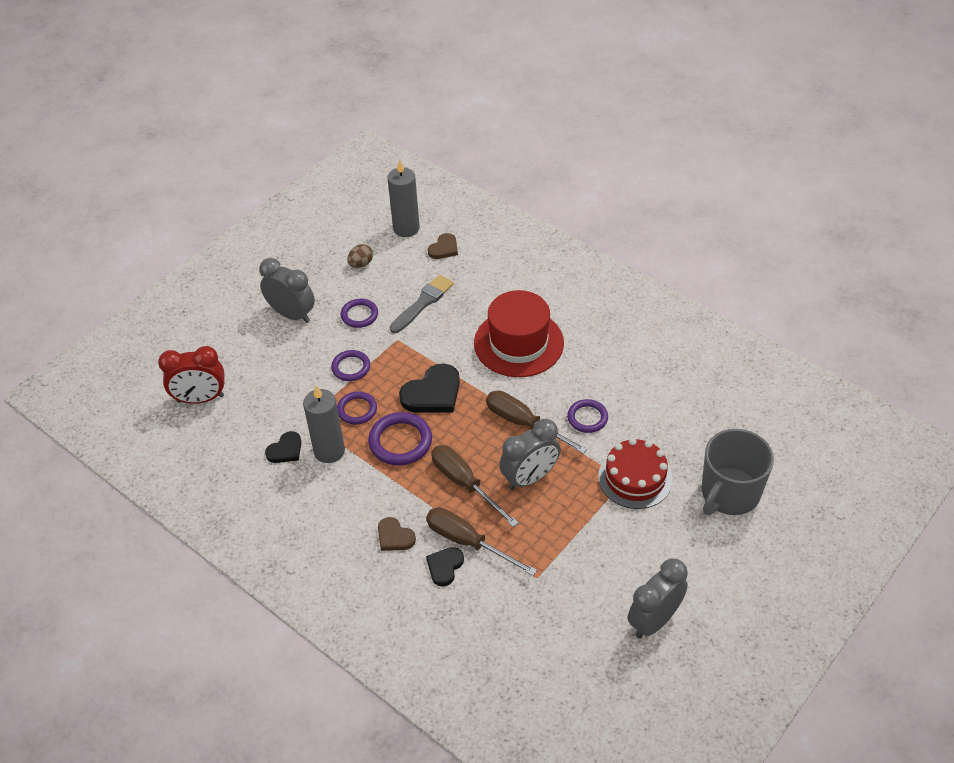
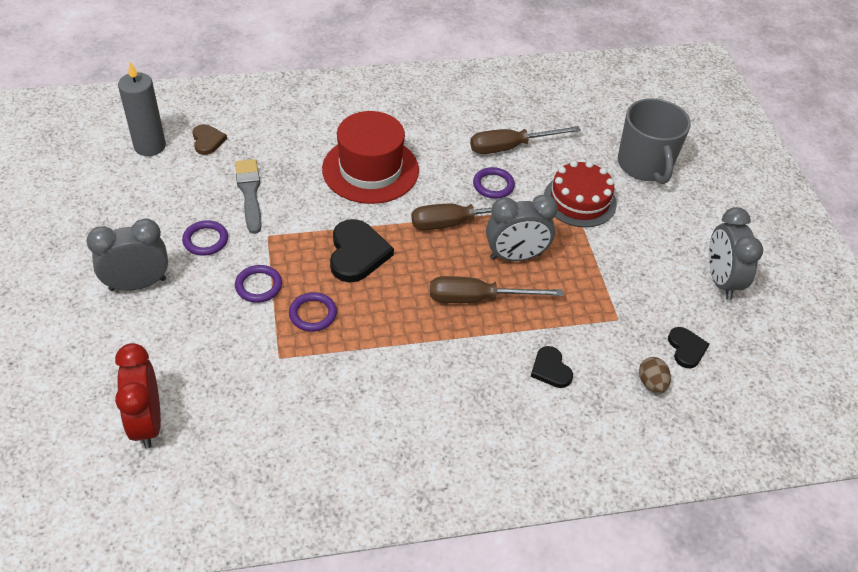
camera: 55 degrees left, 0 degrees up
red clock [158,346,224,404] -> red clock turned 135 degrees clockwise [115,343,161,449]
black heart [265,431,301,463] -> black heart moved to [668,327,709,368]
grey candle [303,385,345,463] -> none
brown egg [347,244,373,268] -> brown egg moved to [639,357,671,393]
purple ring [368,412,432,466] -> none
brown heart [378,517,416,551] -> none
brown screwdriver [426,507,537,576] -> brown screwdriver moved to [470,126,581,154]
grey clock [499,419,561,490] -> grey clock turned 75 degrees clockwise [486,194,558,261]

